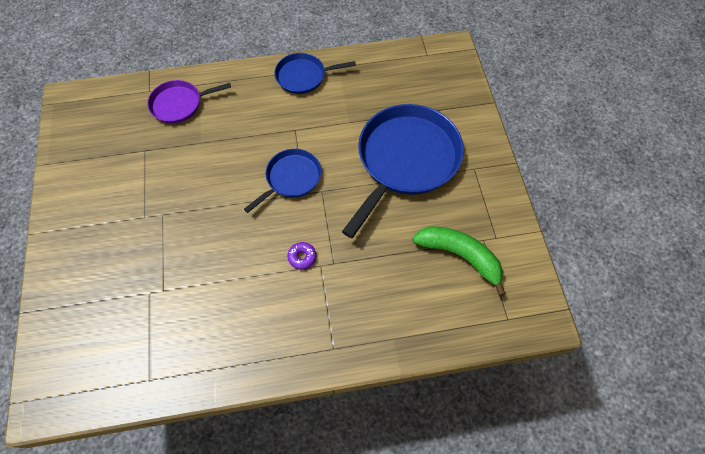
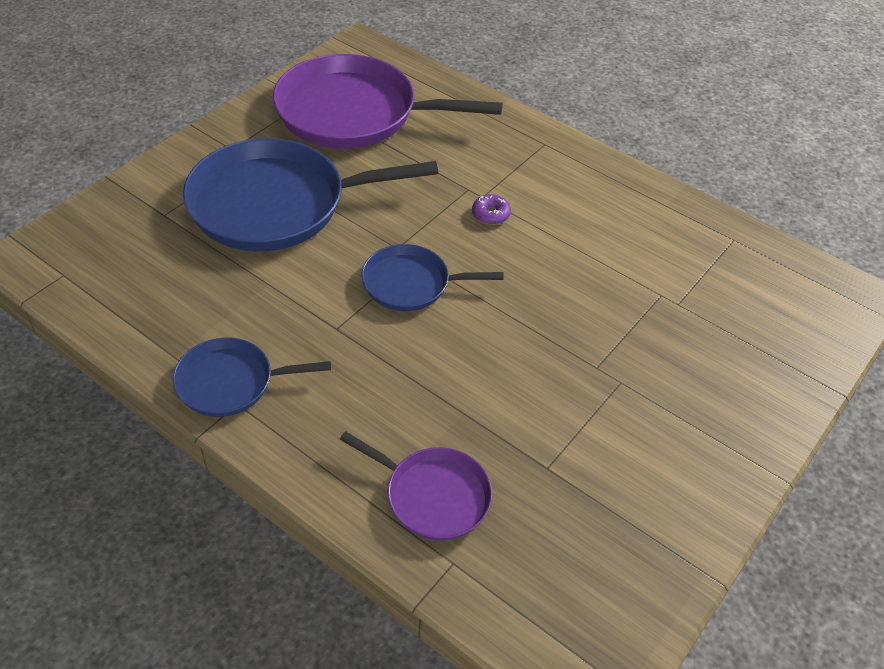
camera: 135 degrees left, 15 degrees down
blue pan [275,53,356,94] -> blue pan turned 135 degrees clockwise [173,337,331,417]
green banana [412,226,506,296] -> purple pan [273,54,503,149]

